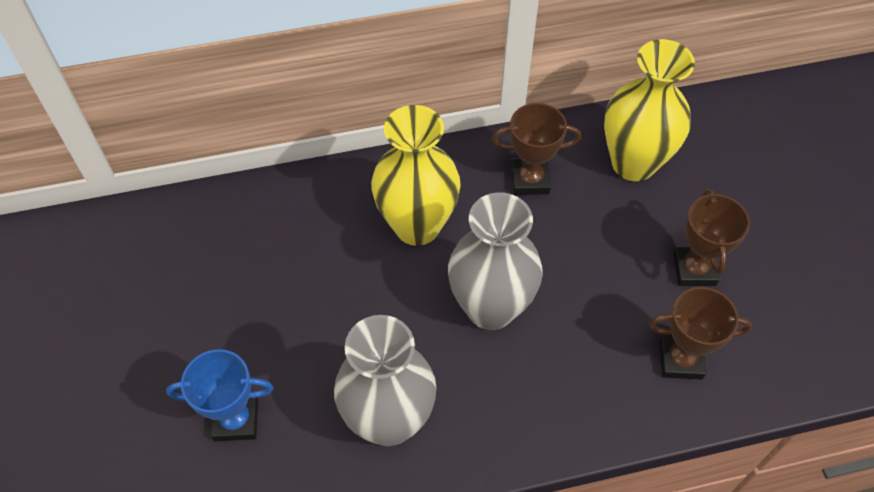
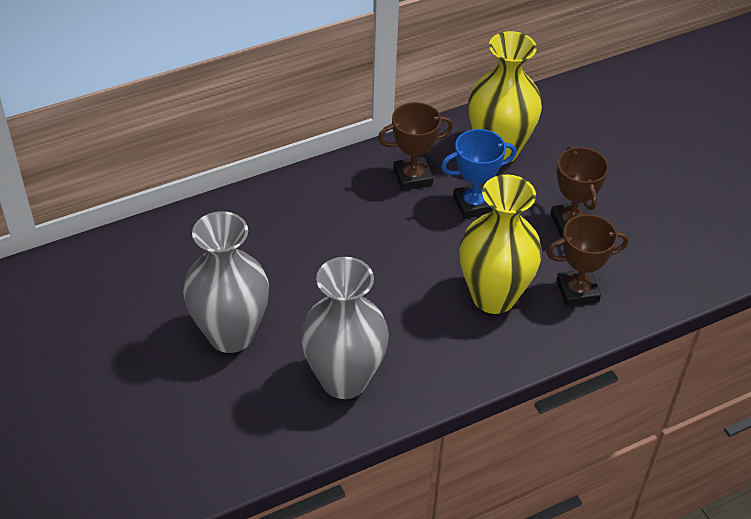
camera: 15 degrees left, 10 degrees down
blue trophy [166,349,273,441] -> blue trophy moved to [441,129,516,219]
yellow vase [371,105,461,246] -> yellow vase moved to [459,175,542,314]
grey vase [448,192,543,330] -> grey vase moved to [183,211,269,353]

